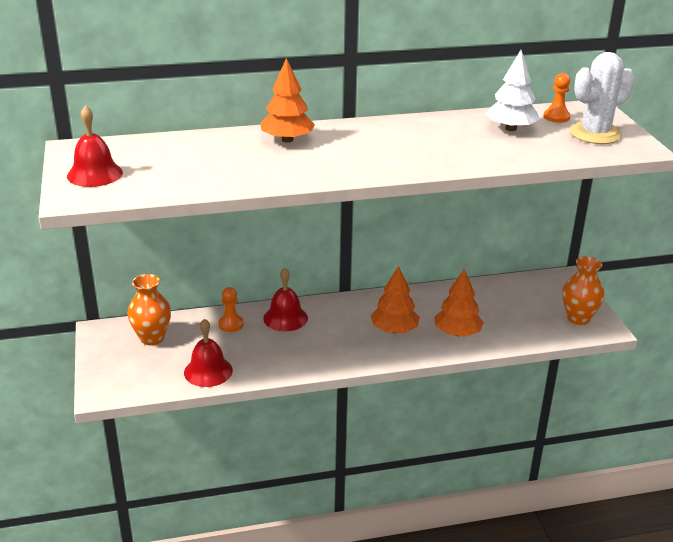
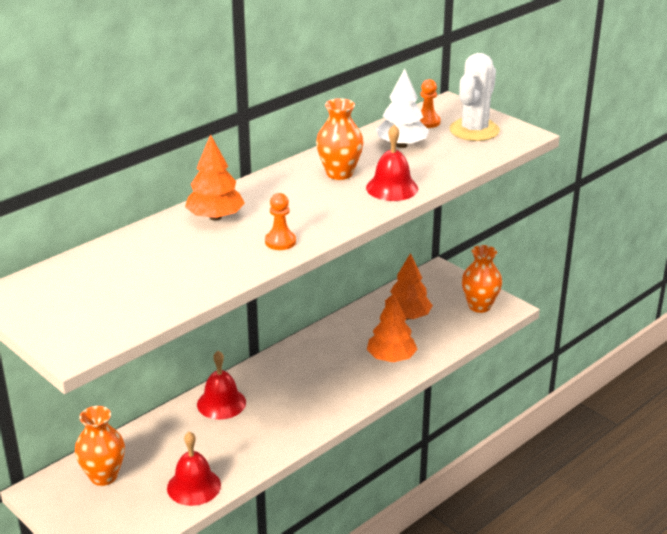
camera: 30 degrees left, 0 degrees up
red bell [67,105,123,187] -> red bell moved to [366,125,418,201]
orange pawn [218,287,244,332] -> orange pawn moved to [265,193,296,250]
orange tree [371,266,420,333] -> orange tree moved to [385,253,433,319]
none -> orange vase [316,98,364,180]

